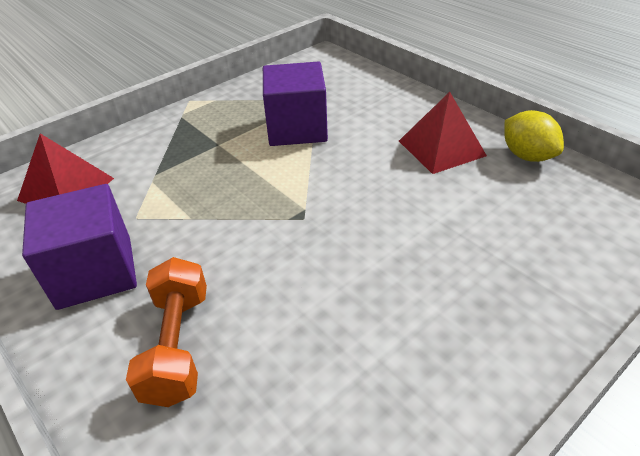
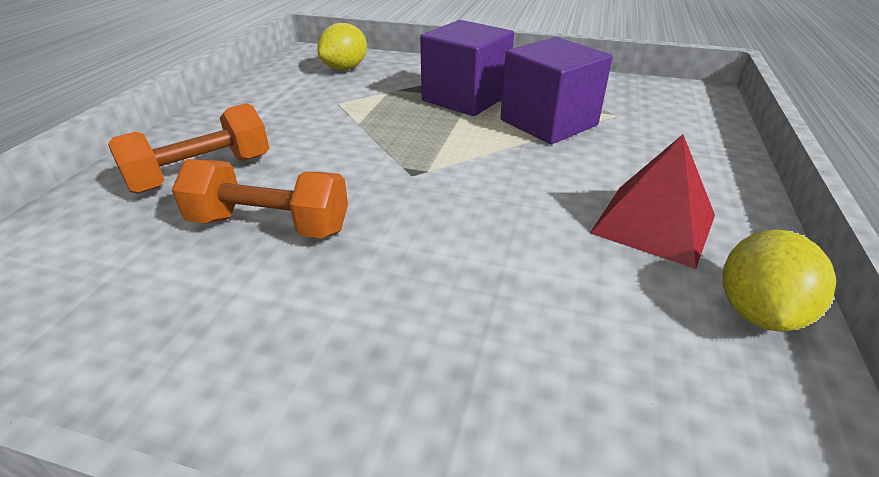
camera: 55 degrees right, 5 degrees down
red pyramid [17,133,114,204] -> yellow lemon [317,23,367,70]
purple cube [22,184,137,310] -> purple cube moved to [420,20,514,116]
none -> orange dumbbell [172,159,348,239]

